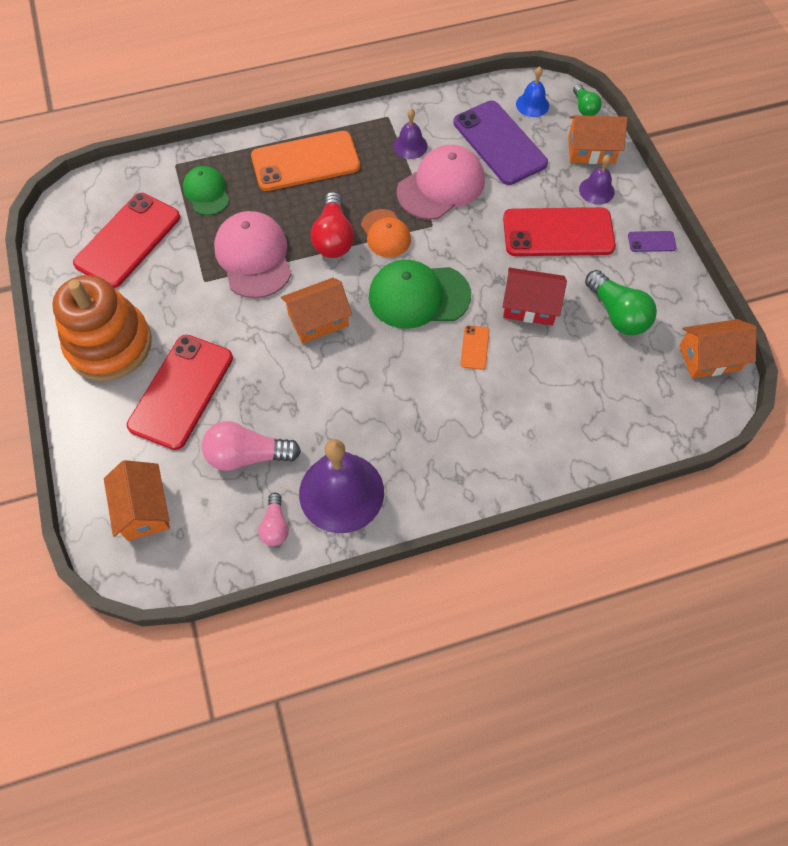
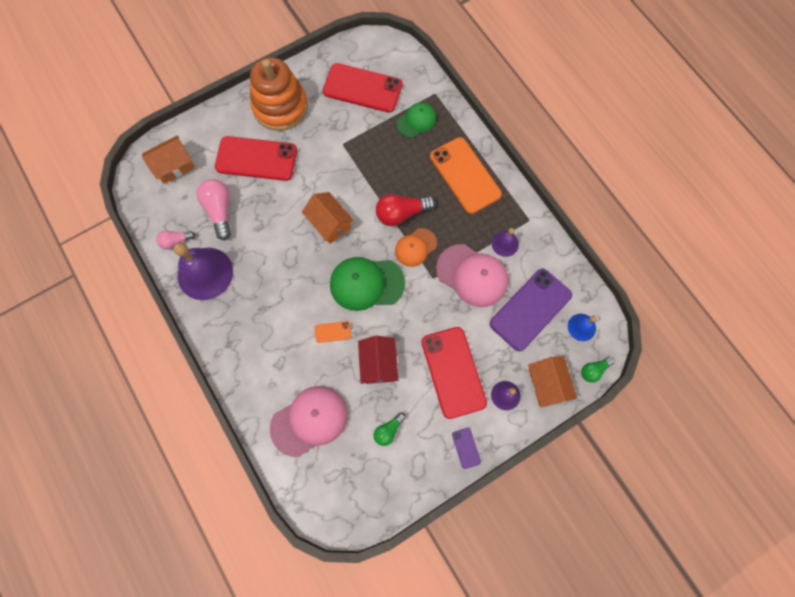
camera: 75 degrees right, 10 degrees up
pink cap [214,211,292,298] -> pink cap moved to [270,386,348,457]
green cap [369,260,471,329] -> green cap turned 75 degrees counterclockwise [330,257,405,311]
green light bulb [585,270,657,335] -> green light bulb [373,412,406,446], size x0.59
orange house [679,319,757,379] -> none

